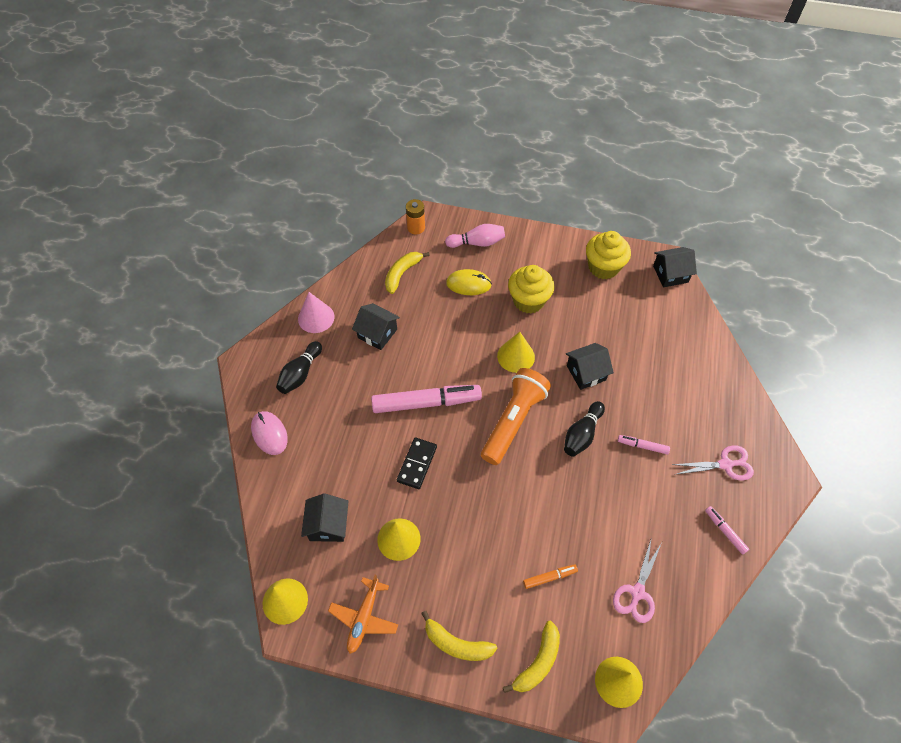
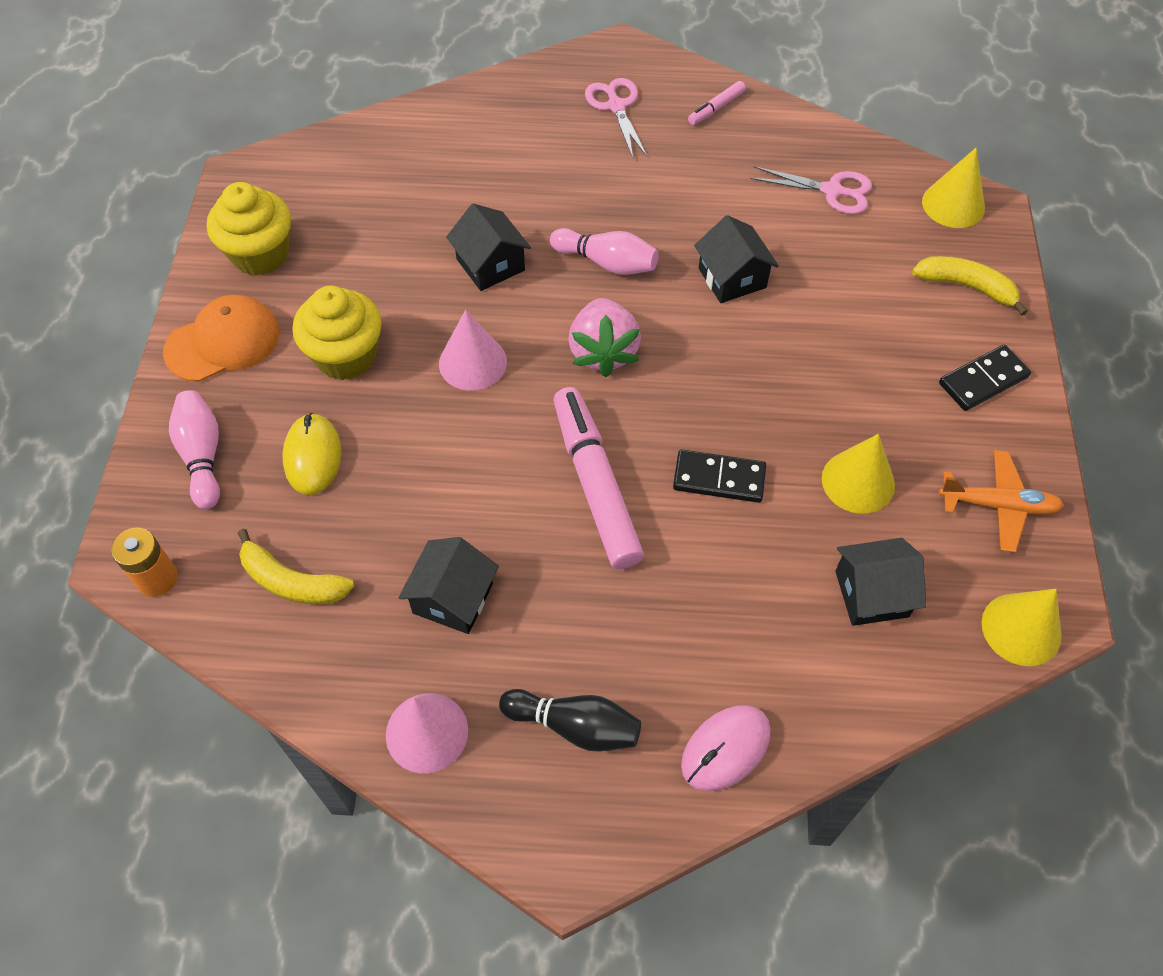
camera: 100 degrees left, 0 degrees up
yellow banana [421,611,497,661] -> black domino [939,345,1031,411]
orange flashlight [481,368,551,465] -> pink strawberry [568,298,641,377]
yellow cone [497,332,535,373] -> pink cone [439,310,507,391]
orange marker [523,564,578,589] -> none
black bowling pin [564,401,605,456] -> pink bowling pin [550,228,659,275]
pink marker [618,435,670,454] -> none
black house [653,247,697,287] -> black house moved to [694,215,779,303]
none -> orange cap [163,295,279,382]

